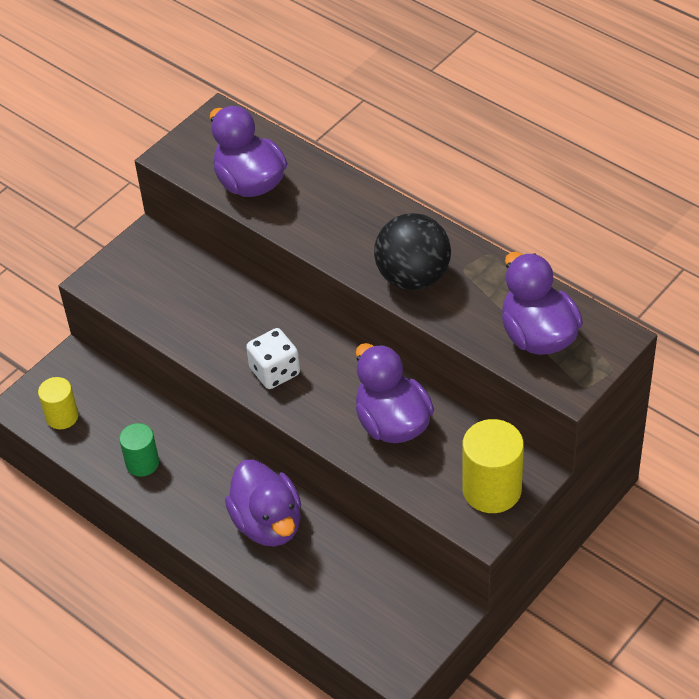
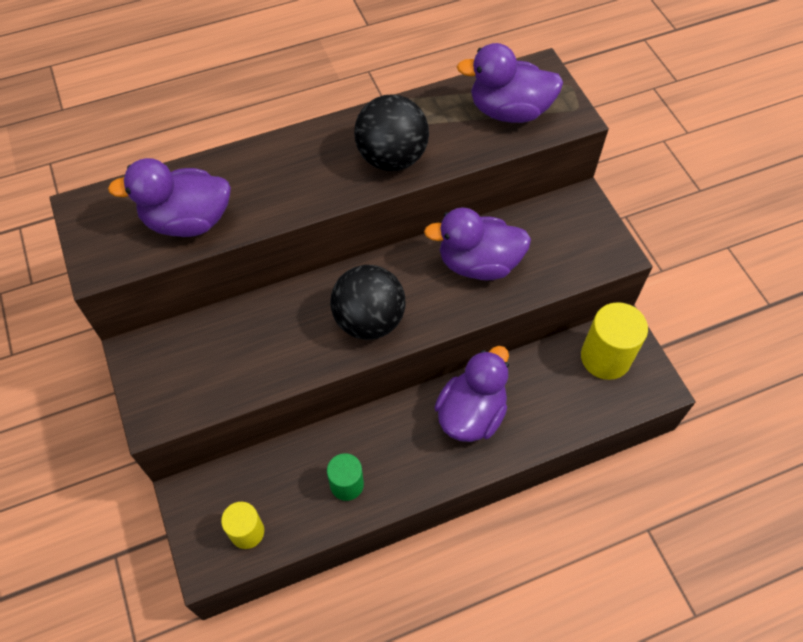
camera: 65 degrees left, 10 degrees up
purple duck [225,460,301,546] -> purple duck turned 60 degrees counterclockwise [434,346,509,442]
white dice [246,328,300,389] -> black ball [330,265,406,340]
yellow cylinder [462,419,524,513] -> yellow cylinder moved to [581,302,648,380]

